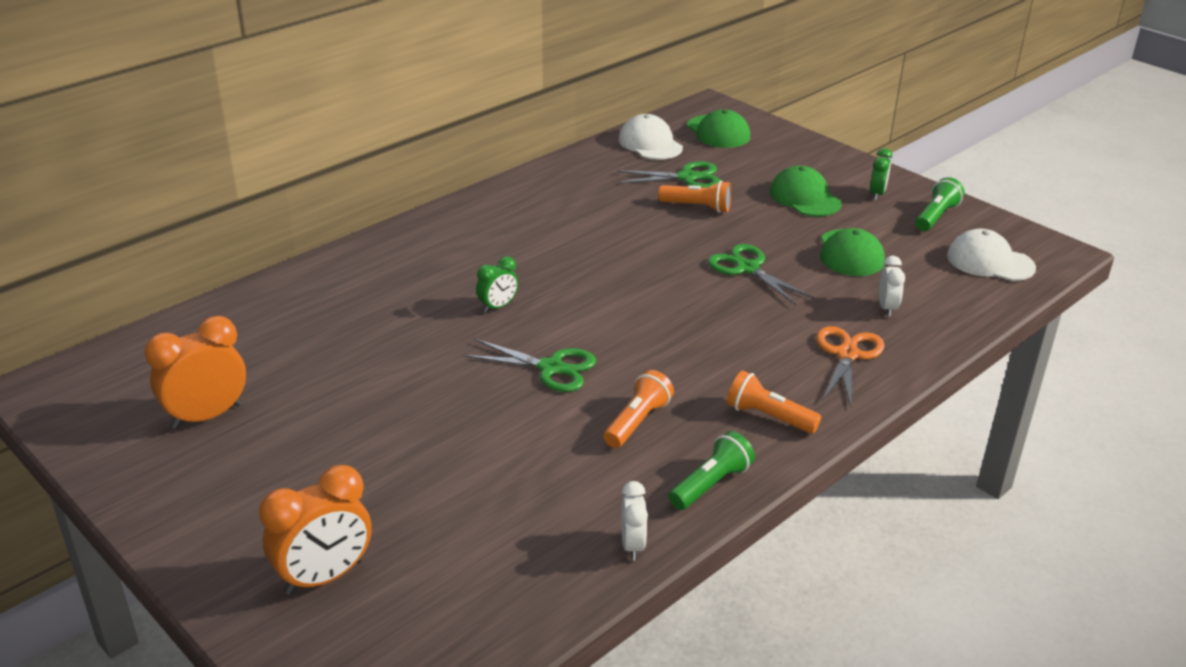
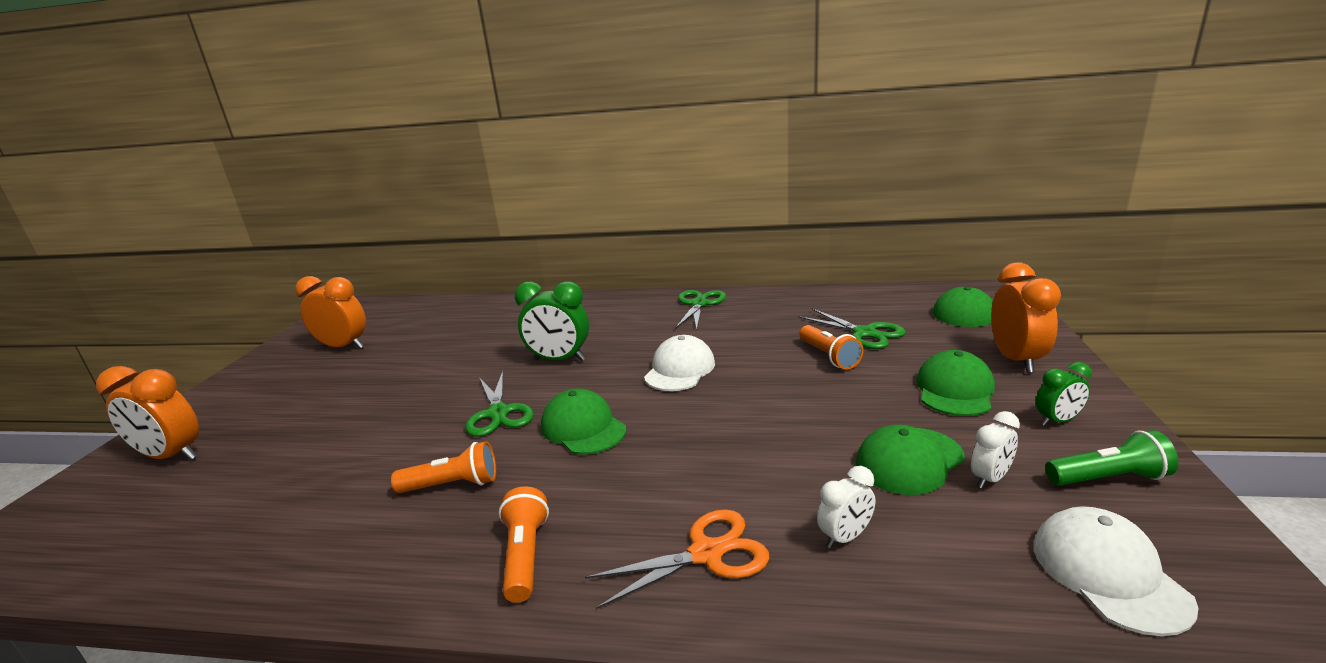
camera: 55 degrees right, 10 degrees down
green clock [476,256,518,313] -> green clock [515,281,589,361], size x1.79
white cap [619,114,683,160] -> white cap moved to [644,335,715,391]
white clock [621,481,648,560] -> white clock moved to [971,411,1020,489]
green flashlight [668,431,755,510] -> none
green scissors [708,244,814,305] -> green scissors moved to [675,290,726,330]
none -> green cap [541,388,626,455]
none -> orange clock [991,262,1061,373]

